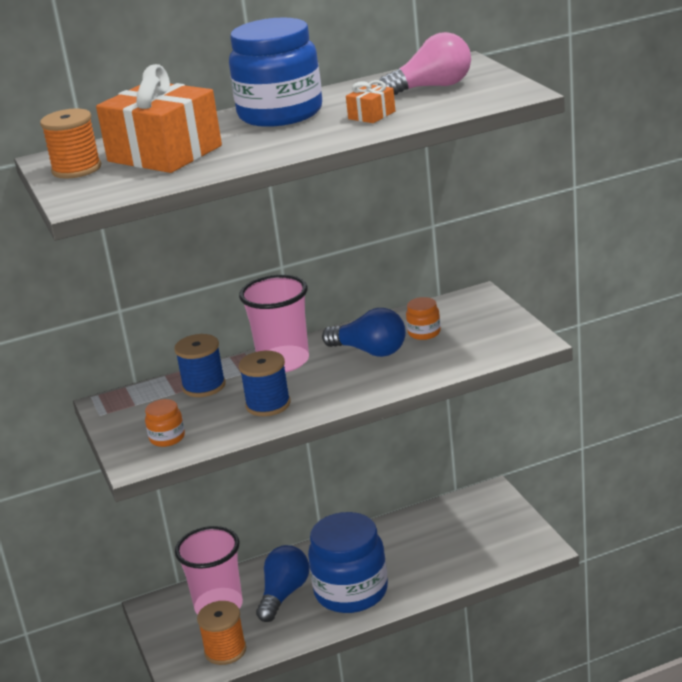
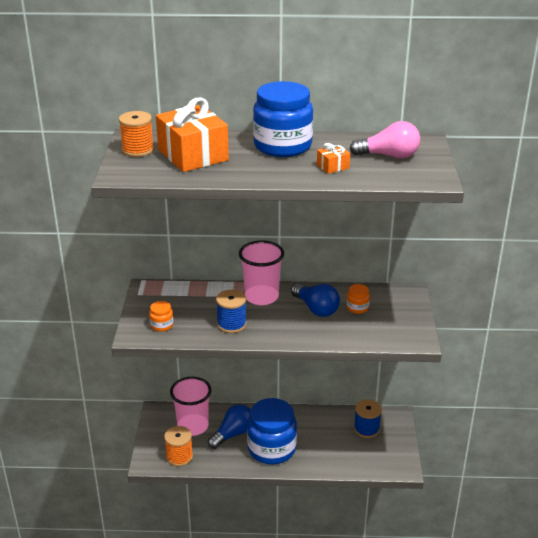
camera: 20 degrees right, 5 degrees up
blue spool [174,334,226,397] -> blue spool moved to [354,399,382,438]

